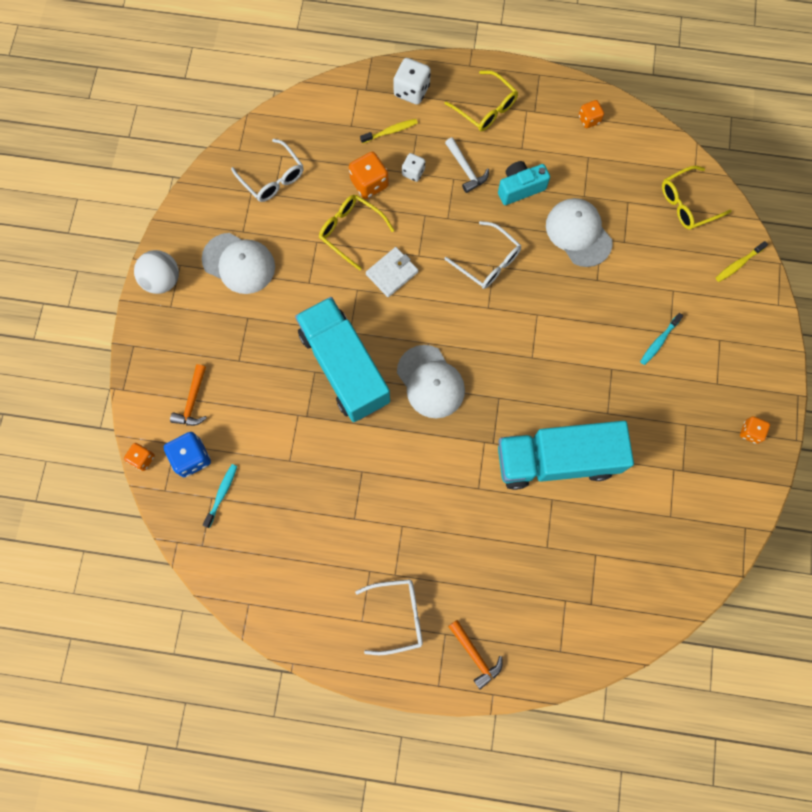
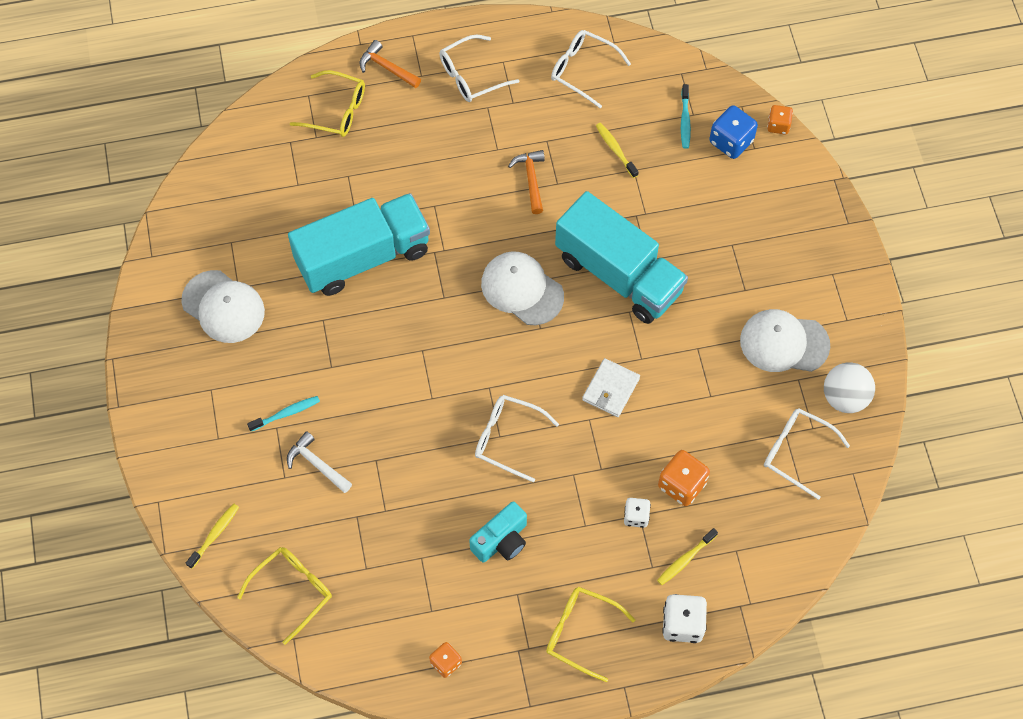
camera: 160 degrees right, 10 degrees down
white ball [134,250,179,294] -> white ball moved to [824,363,875,413]
orange hammer [170,364,207,426] -> orange hammer moved to [508,150,545,214]
yellow glasses [319,195,395,270] -> yellow glasses moved to [290,70,365,137]
white hammer [445,138,489,193] -> white hammer moved to [287,431,352,493]
white cap [546,198,613,267] -> white cap moved to [181,270,265,343]
turquoise toothbrush [640,313,683,365] -> turquoise toothbrush turned 45 degrees clockwise [247,396,320,431]
orange dice [740,416,770,444] -> none
none -> white glasses [551,30,631,108]
none -> yellow toothbrush [596,123,639,178]

